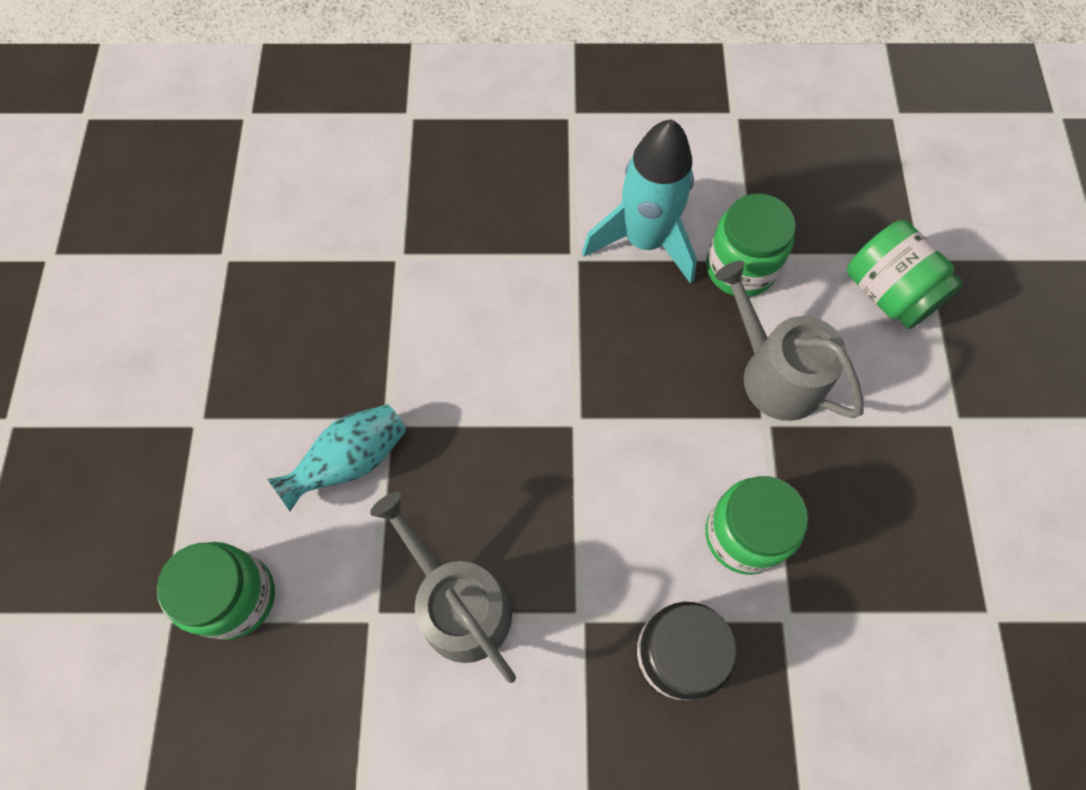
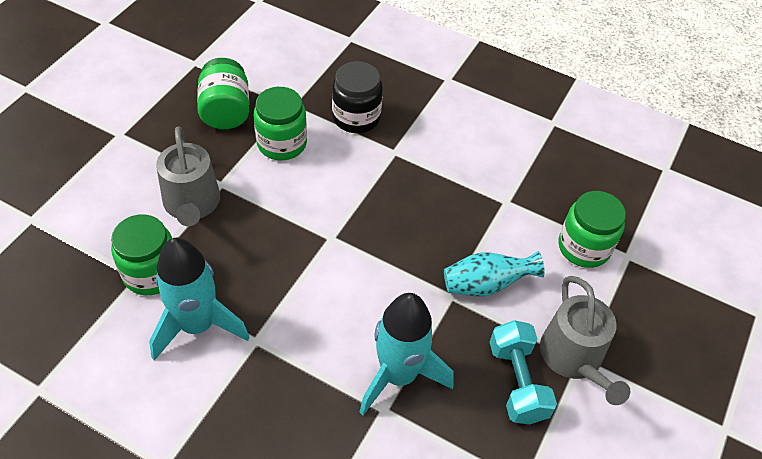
camera: 155 degrees left, 15 degrees down
grey watering can [370,492,516,683] -> grey watering can moved to [540,276,630,405]
green jar [847,220,964,329] -> green jar moved to [197,58,249,129]
none -> turquoise rocket [360,293,454,415]
none -> turquoise dumbbell [490,320,557,424]

